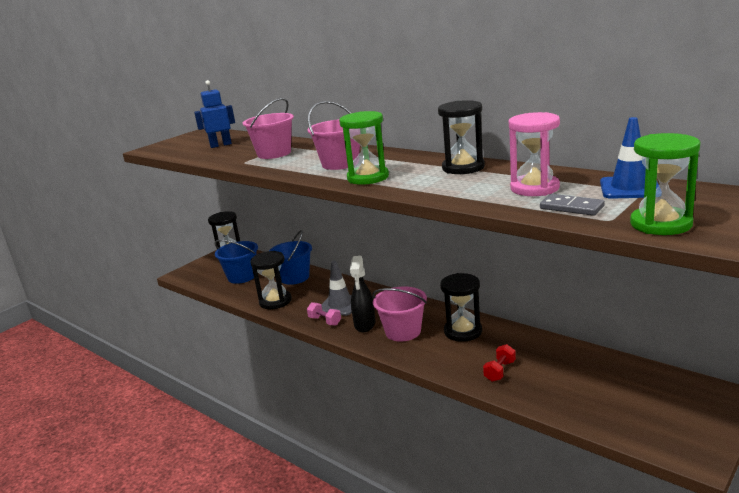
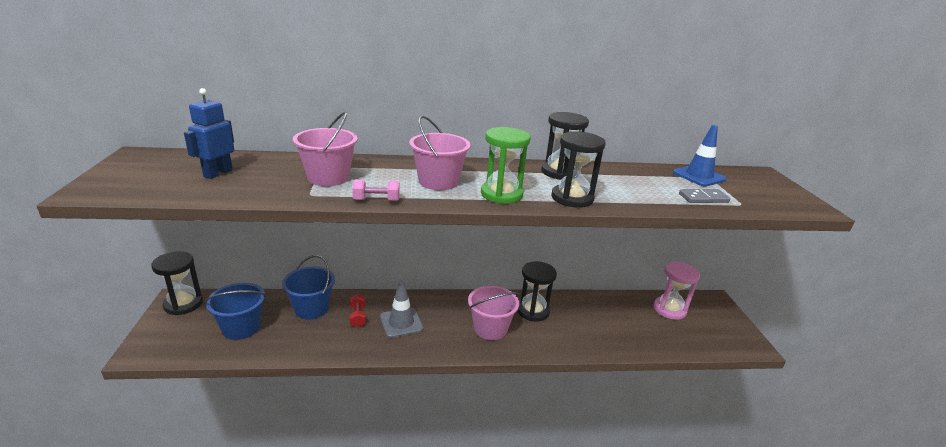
camera: 50 degrees left, 5 degrees up
black hourglass [250,251,292,309] -> black hourglass moved to [551,131,606,208]
pink dumbbell [307,302,341,325] -> pink dumbbell moved to [352,179,400,201]
black spray bottle [350,256,375,332] -> none
red dumbbell [483,344,516,382] -> red dumbbell moved to [350,294,366,327]
pink hourglass [509,112,560,196] -> pink hourglass moved to [654,261,700,320]
green hourglass [630,133,700,235] -> none

